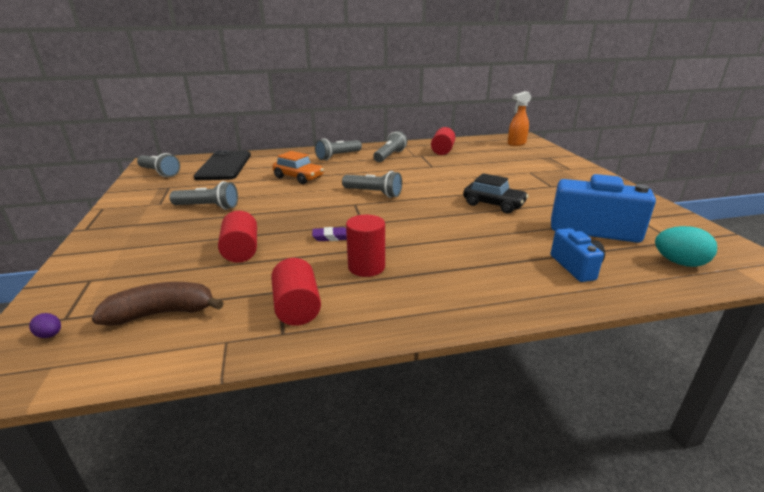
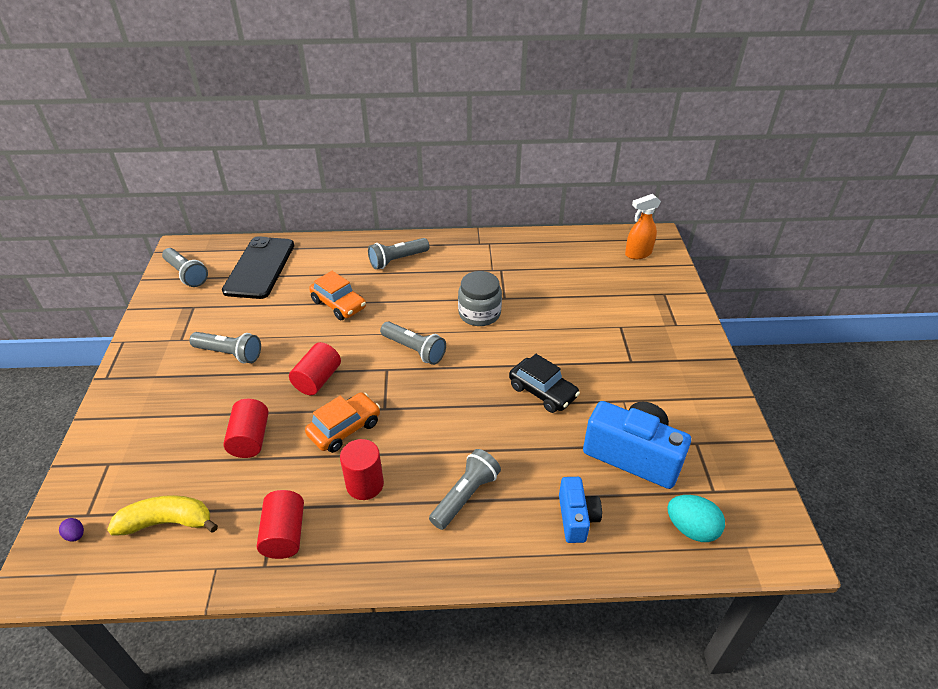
camera: 10 degrees right, 15 degrees up
brown banana [91,282,224,326] -> yellow banana [107,495,218,535]
purple eraser [312,227,347,241] -> orange car [305,392,380,453]
grey flashlight [373,131,407,162] -> grey flashlight moved to [429,449,501,530]
red cylinder [431,127,455,155] -> red cylinder moved to [289,342,341,395]
none -> grey jar [458,271,502,326]

